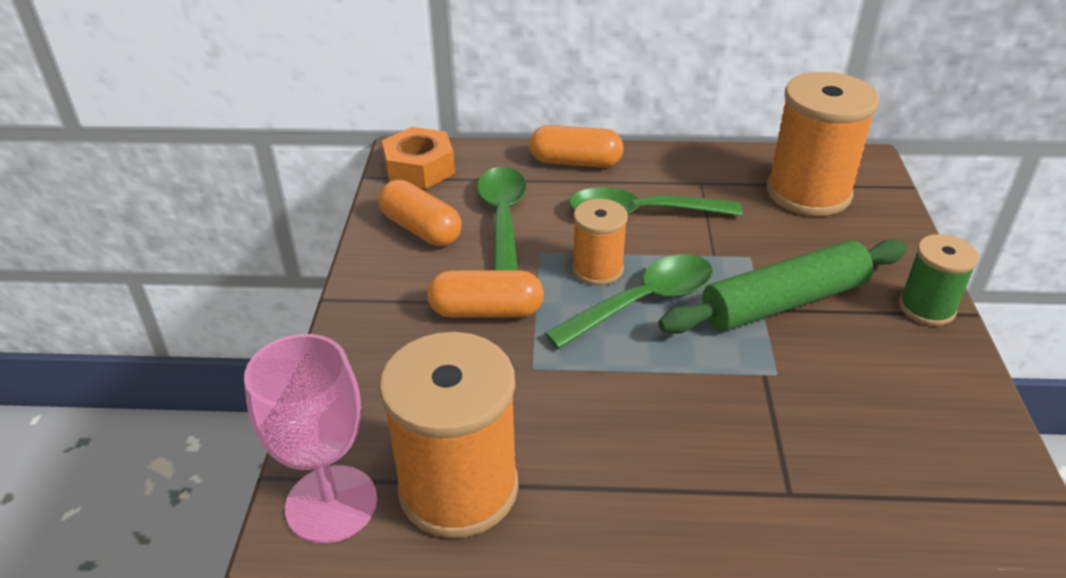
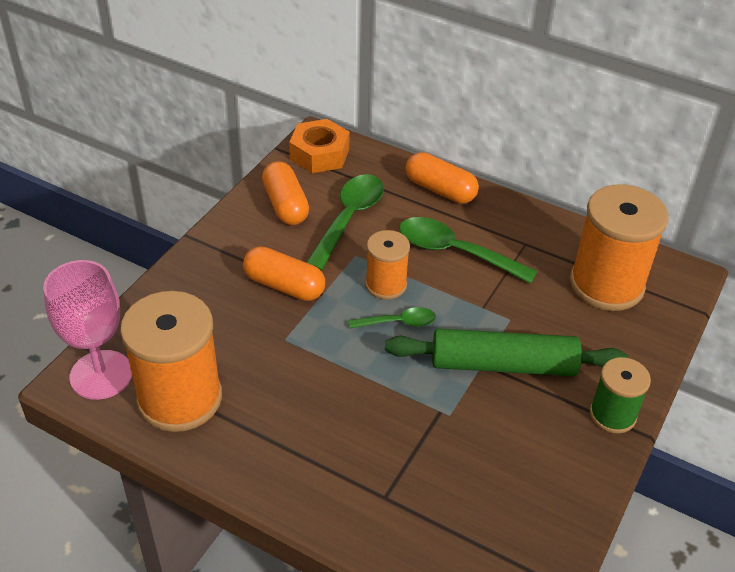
camera: 25 degrees right, 5 degrees up
green spoon [544,254,713,349] -> green spoon [348,307,436,329], size x0.56

